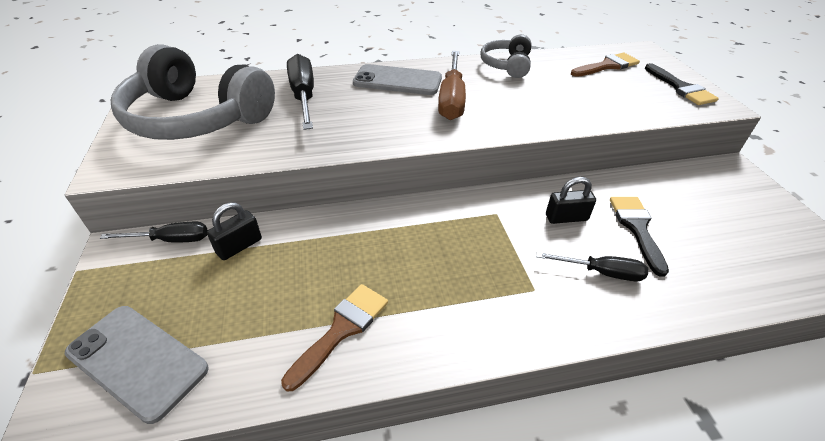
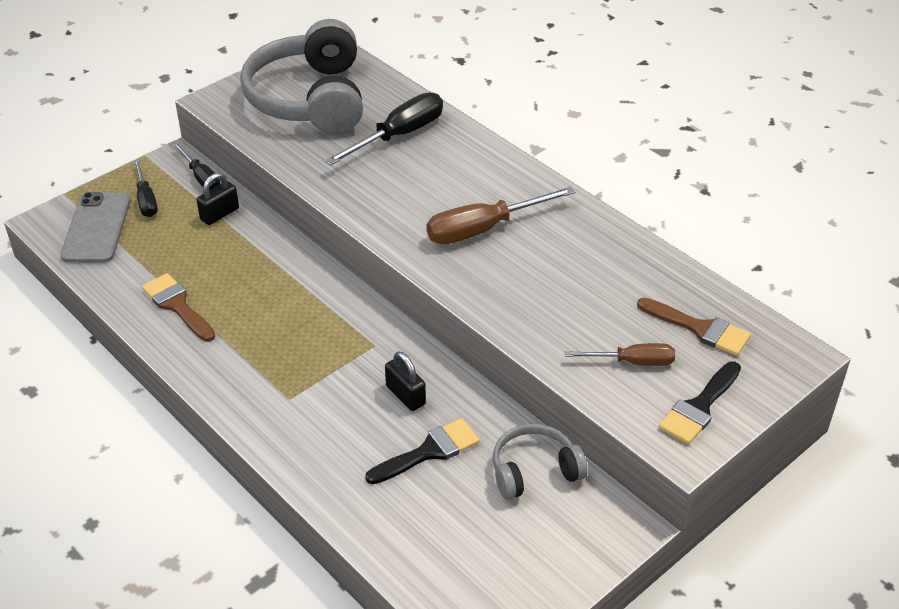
camera: 60 degrees right, 0 degrees up
black padlock [207,202,262,260] -> black padlock turned 60 degrees counterclockwise [197,173,239,225]
brown brush [281,284,388,391] -> brown brush turned 135 degrees counterclockwise [142,273,215,342]
grey phone [353,64,442,95] -> none
grey headphones [481,34,531,78] -> grey headphones moved to [493,424,588,500]
black screwdriver [537,252,648,281] -> black screwdriver moved to [134,159,158,217]
none -> brown screwdriver [565,343,675,366]

